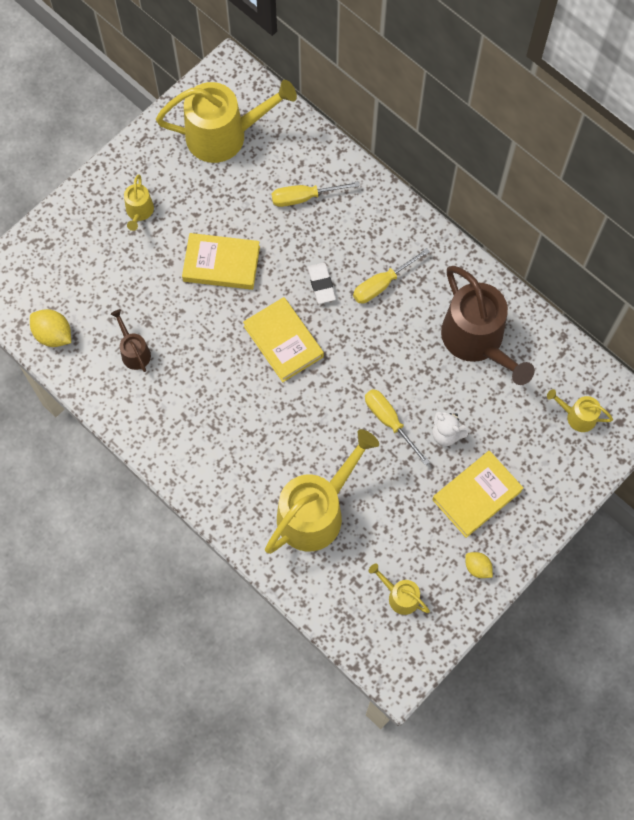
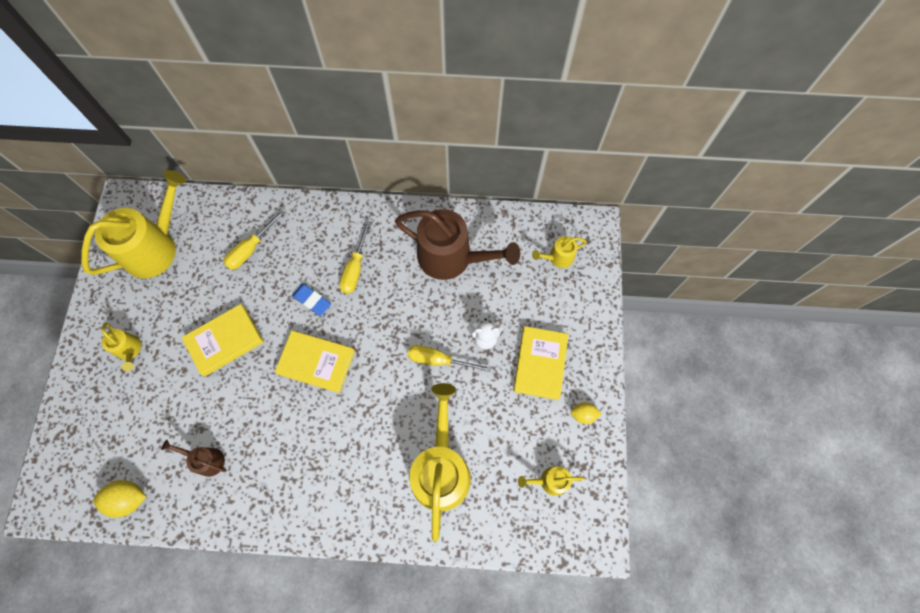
camera: 40 degrees left, 0 degrees up
white eraser [307,263,336,304] -> blue eraser [292,284,331,316]

